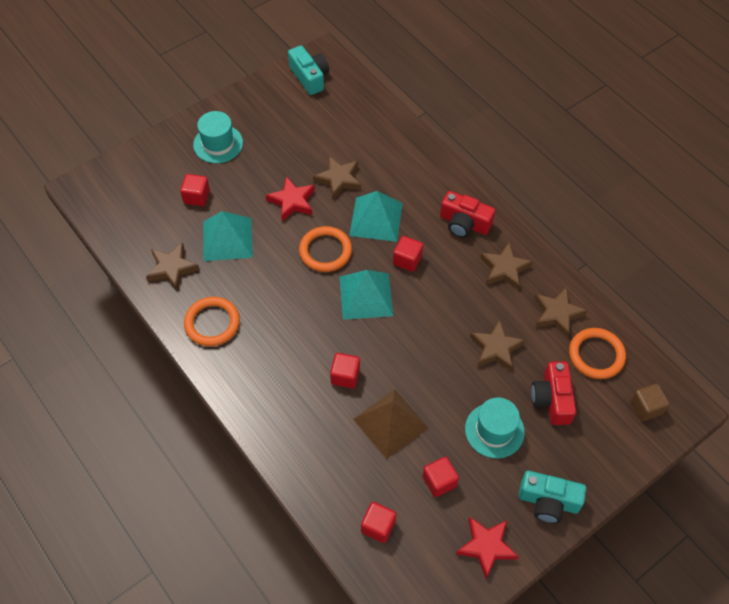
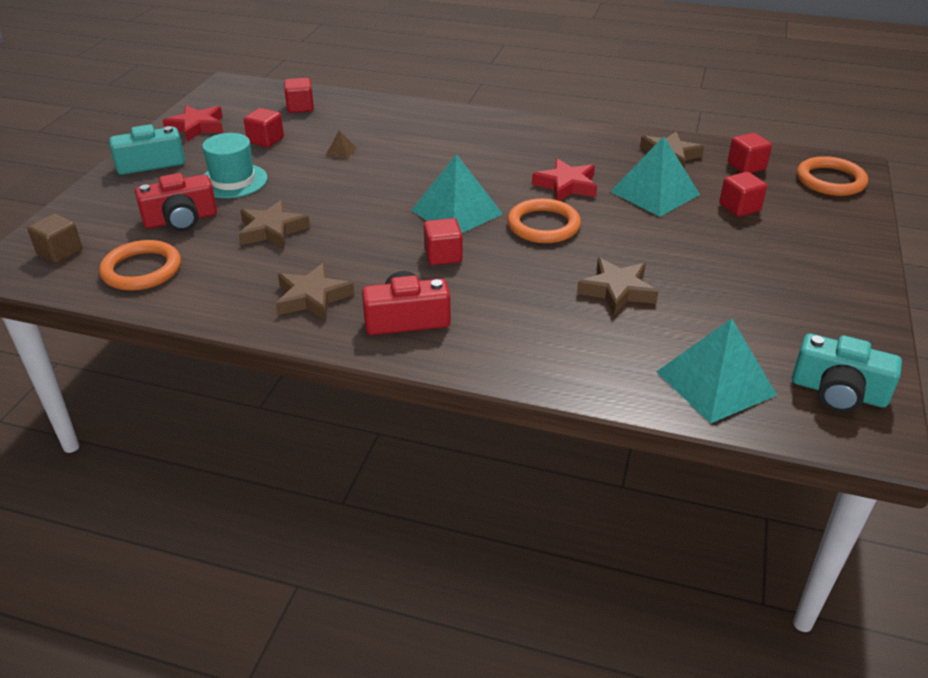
camera: 145 degrees right, 20 degrees down
orange ring [184,297,240,346] -> orange ring moved to [797,156,868,196]
turquoise hat [193,111,243,163] -> none
red star [266,176,315,221] -> red star moved to [532,158,597,201]
red cube [330,353,360,388] -> red cube moved to [728,133,772,173]
turquoise pyramid [349,191,403,242] -> turquoise pyramid moved to [656,318,777,424]
brown pyramid [353,389,429,459] -> brown pyramid [325,130,357,159], size x0.41
red camera [531,361,576,425] -> red camera turned 105 degrees clockwise [135,173,217,231]
brown star [534,287,587,338] -> none

